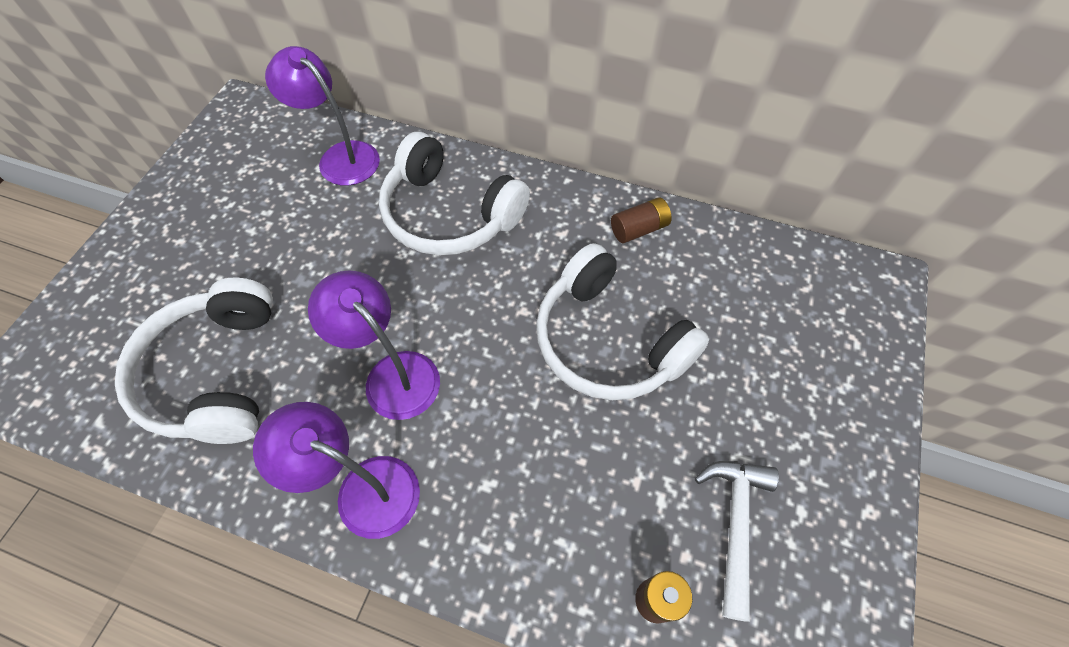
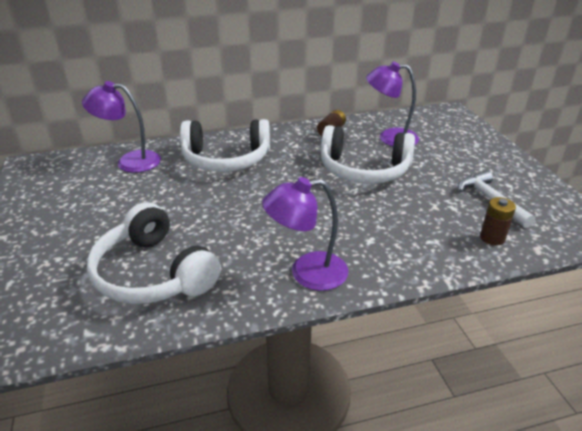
camera: 35 degrees left, 25 degrees down
purple lamp [308,270,440,420] -> purple lamp moved to [366,61,419,146]

